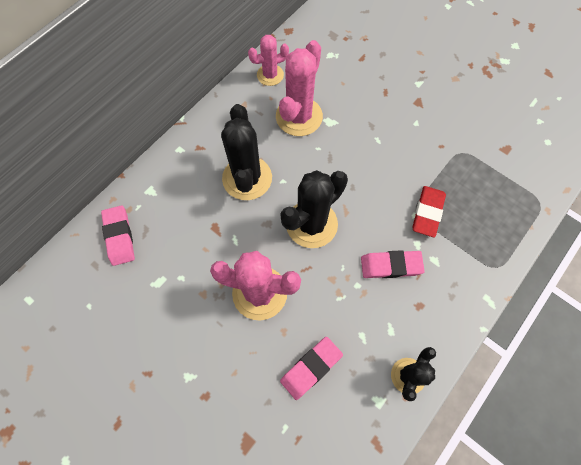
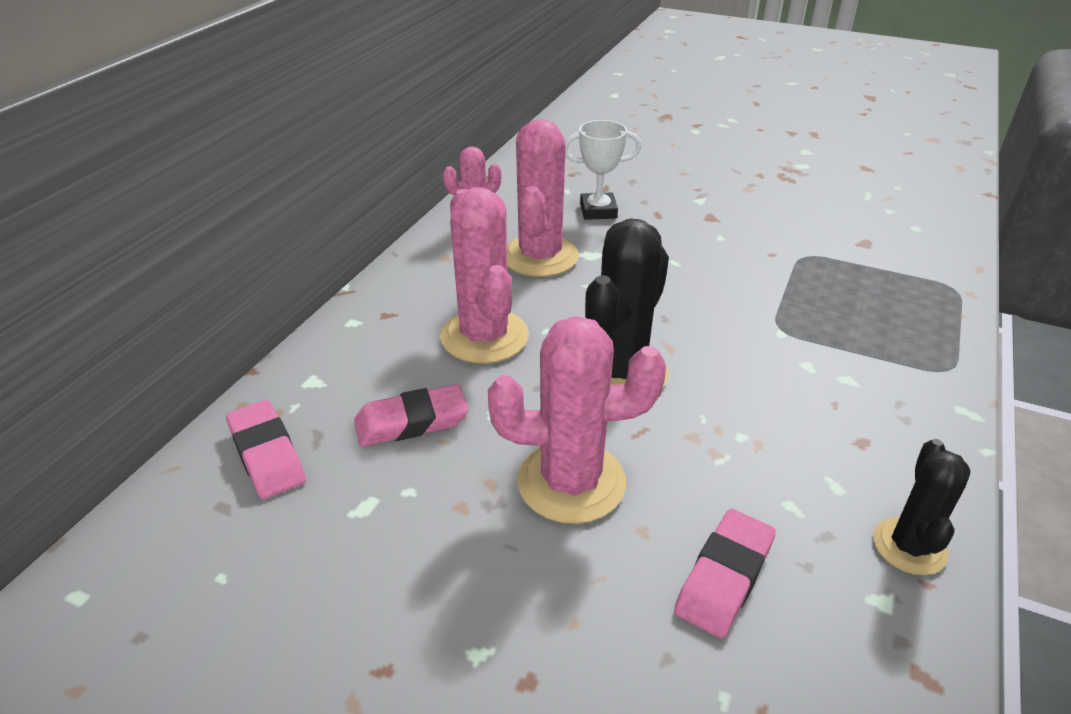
camera: 15 degrees left, 30 degrees down
black cactus [221,104,272,200] -> pink cactus [440,187,529,364]
pink eraser [361,250,425,278] -> pink eraser moved to [354,384,469,447]
red eraser [412,186,446,238] -> none
none -> white trophy [565,120,641,220]

